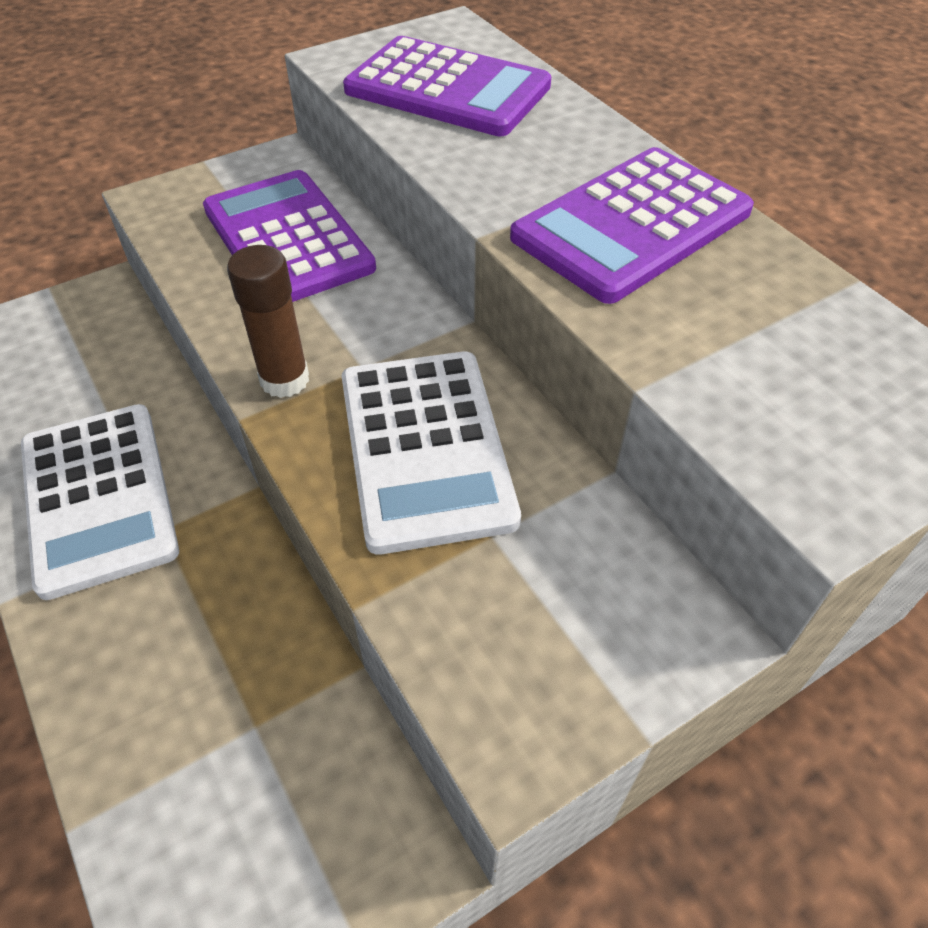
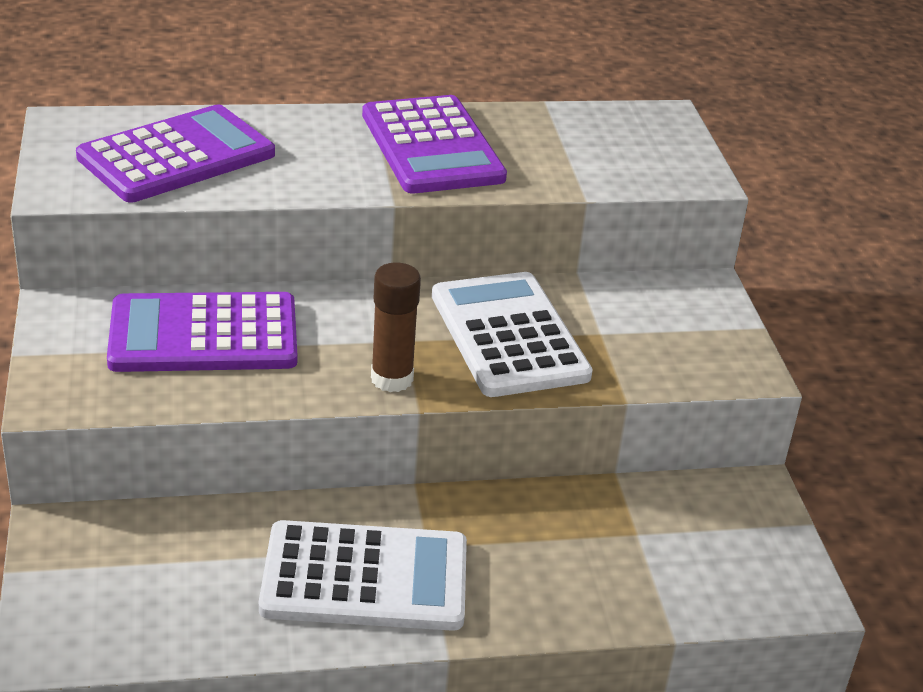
camera: 70 degrees left, 15 degrees down
white calculator [342,351,521,555] -> white calculator turned 120 degrees counterclockwise [432,272,593,397]

